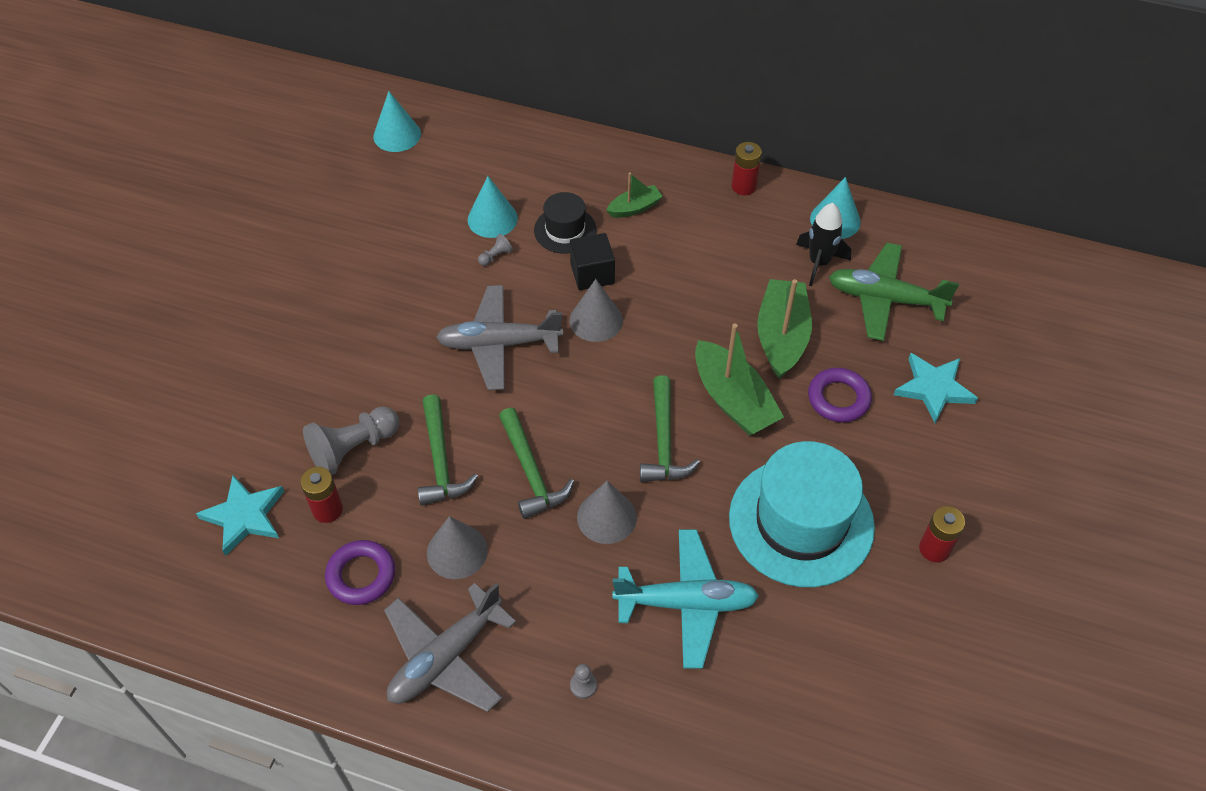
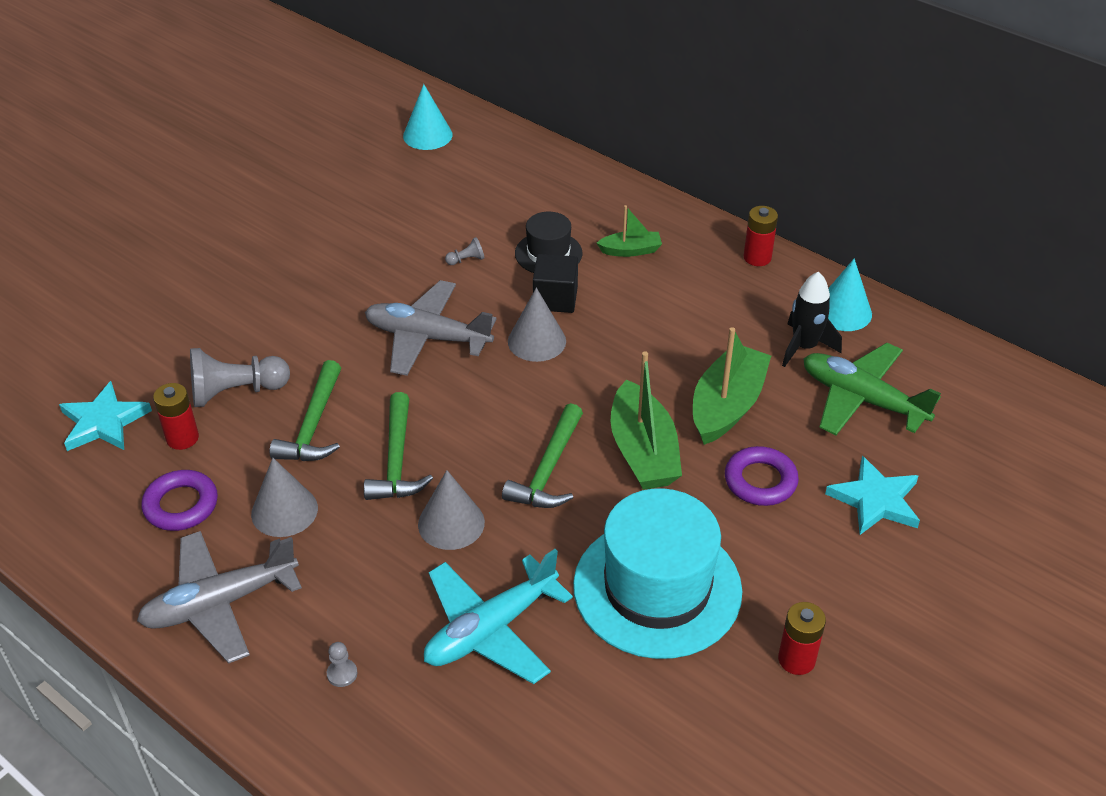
camera: 20 degrees right, 10 degrees down
turquoise cone [468,176,518,238] -> none
turquoise plane [612,529,759,669] -> turquoise plane turned 120 degrees clockwise [424,549,573,684]

